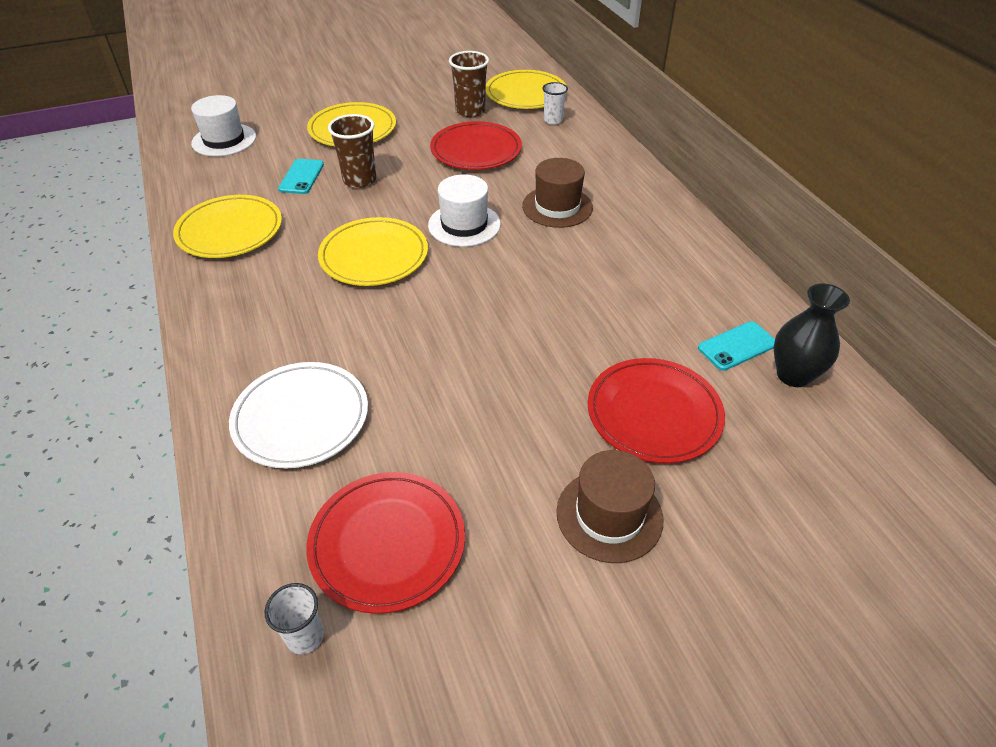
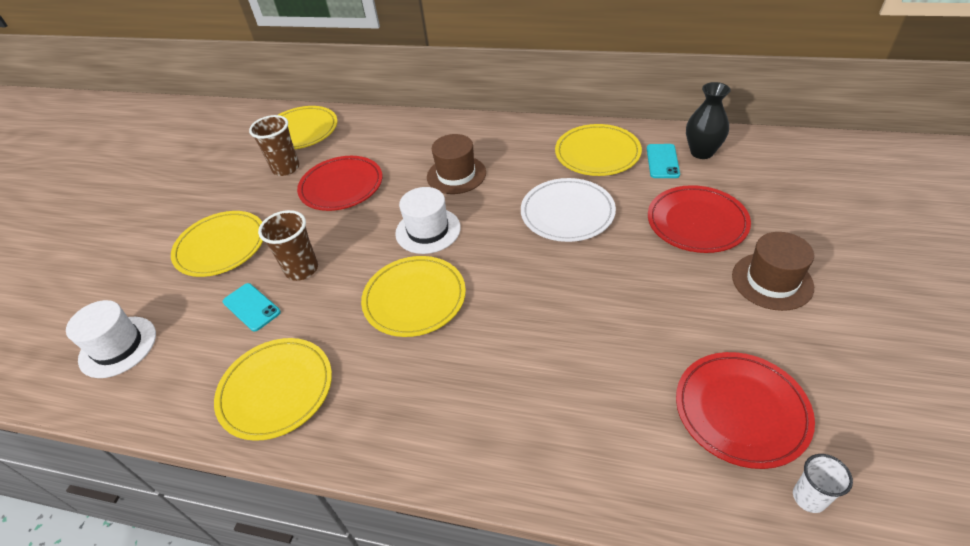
camera: 50 degrees left, 0 degrees up
white plate [229,362,368,468] -> white plate moved to [521,178,616,242]
white cup [542,82,568,125] -> none
none -> yellow plate [555,124,642,176]

